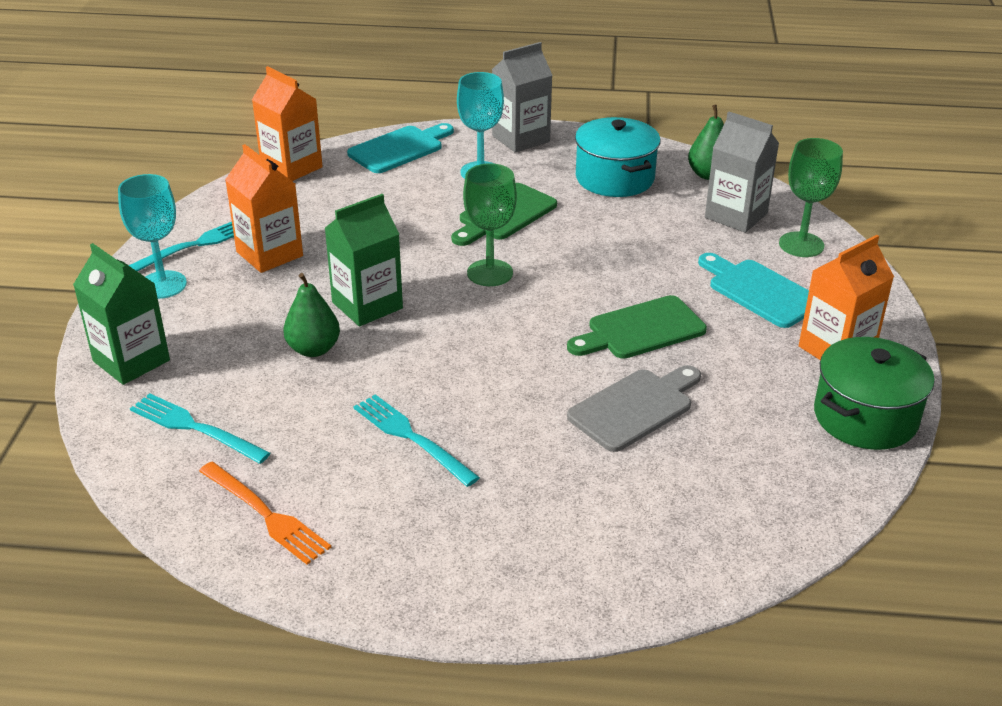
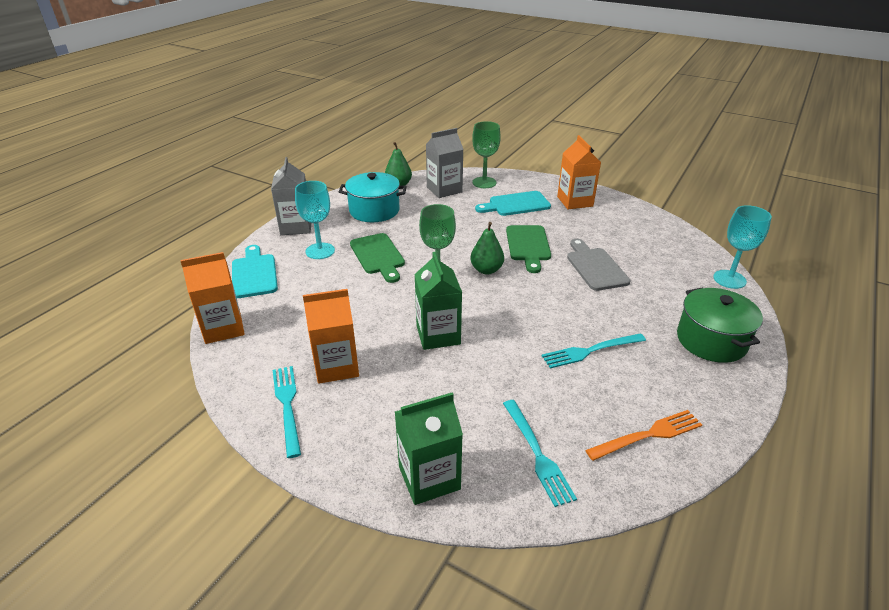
camera: 65 degrees left, 0 degrees up
turquoise goblet [118,174,187,299] -> turquoise goblet moved to [713,205,772,289]
turquoise fork [130,393,271,464] -> turquoise fork turned 75 degrees counterclockwise [503,400,577,507]
green pear [283,273,340,357] -> green pear moved to [470,222,504,275]
green pot [814,337,935,450] -> green pot moved to [677,288,763,363]

